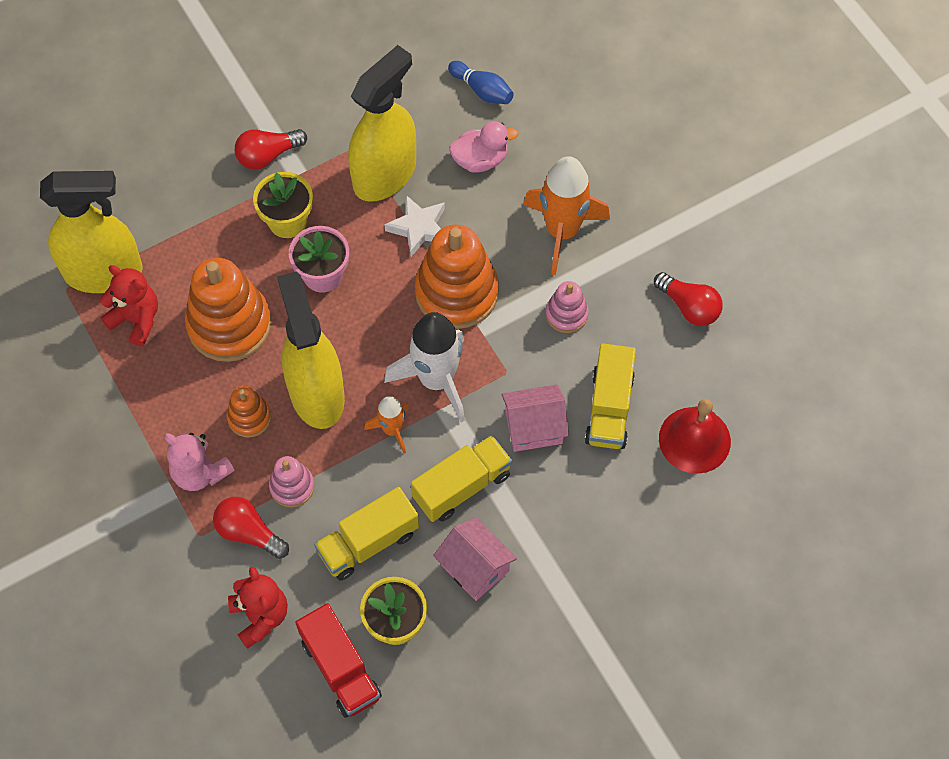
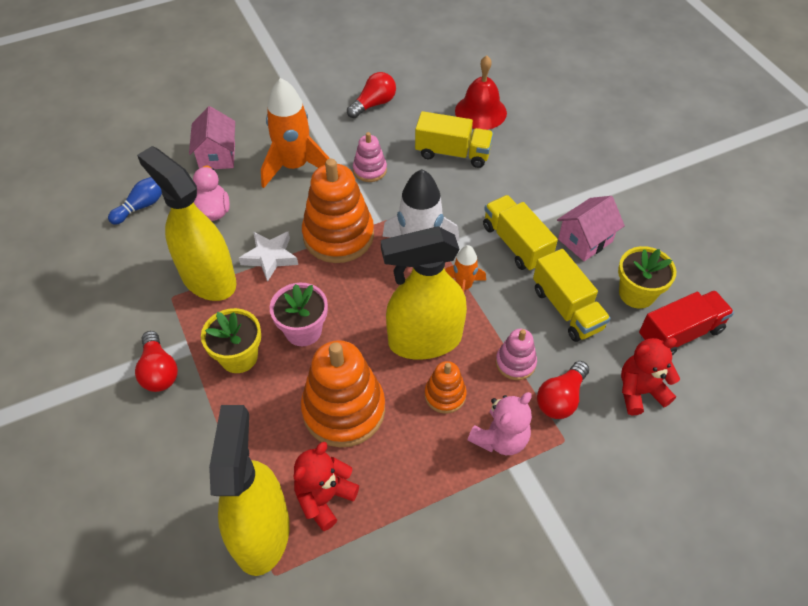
camera: 85 degrees left, 10 degrees down
pink house [502,384,569,452] -> pink house moved to [189,106,235,169]

